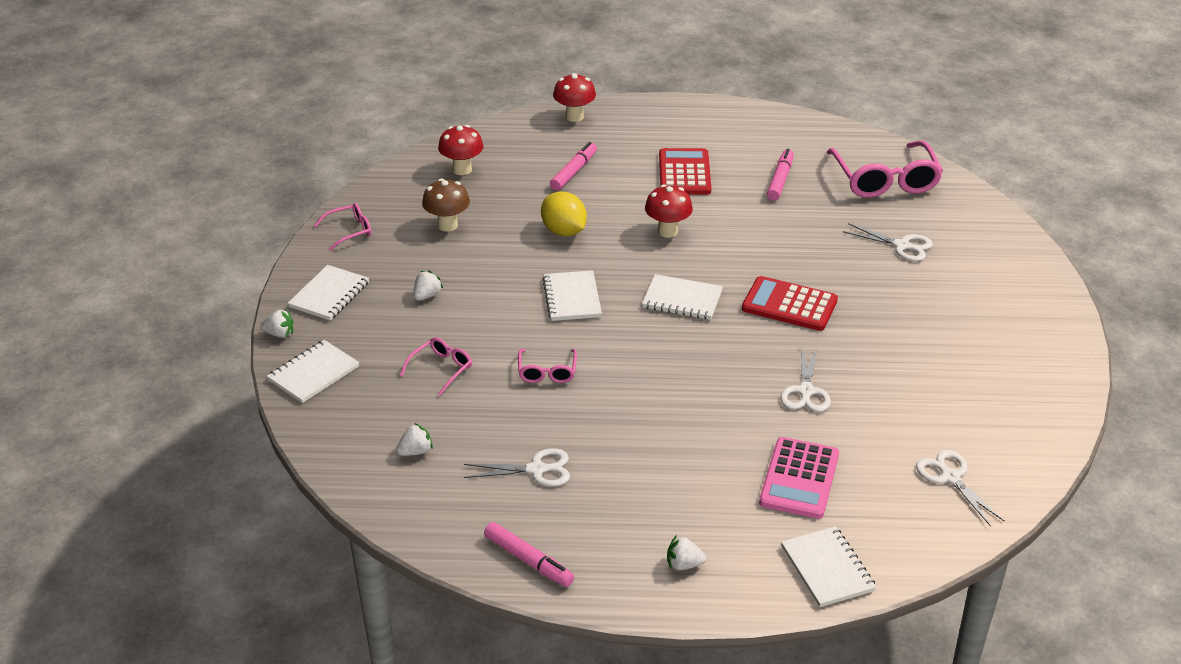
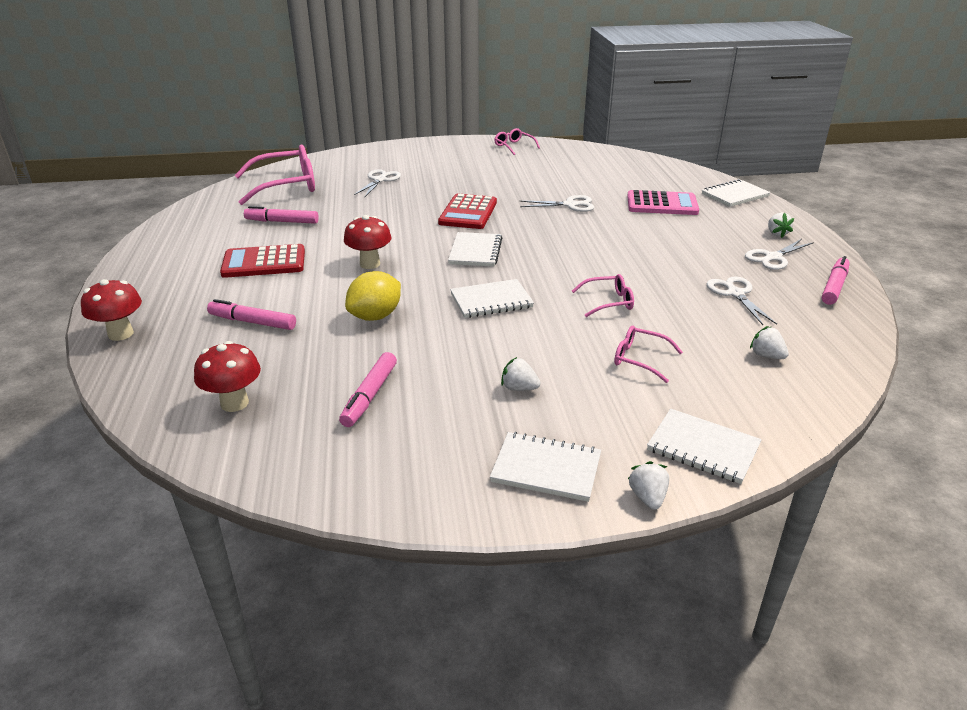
camera: 100 degrees left, 5 degrees down
pink glasses [314,203,372,251] -> pink glasses moved to [494,128,540,155]
brown mushroom [422,178,470,232] -> pink marker [339,352,397,427]
white scissors [916,450,1005,527] -> white scissors moved to [745,239,814,270]

